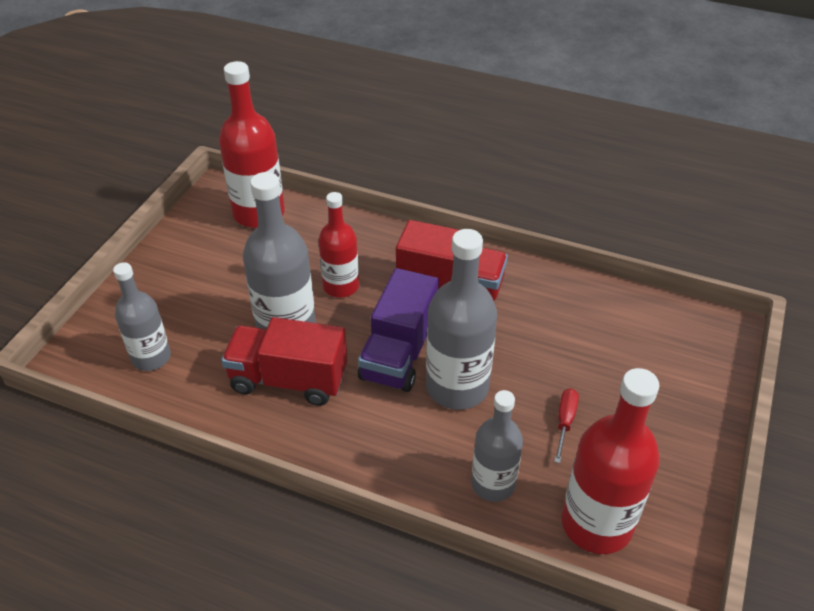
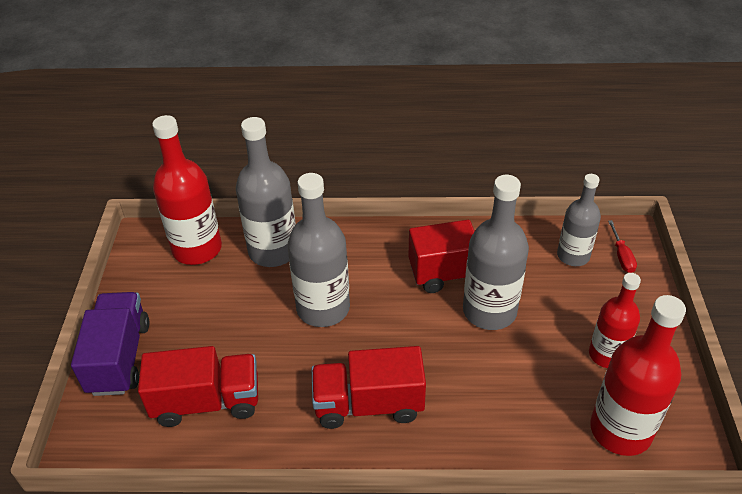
camera: 160 degrees right, 0 degrees up
red bottle [318,192,359,298] -> red bottle moved to [589,273,641,368]
purple truck [358,268,439,392] -> purple truck moved to [71,292,149,396]
grey bottle [471,390,523,502] -> grey bottle [236,117,296,267], size x1.56
red screwdriver [554,388,579,463] -> red screwdriver moved to [608,220,637,273]
none -> red truck [138,346,258,427]

